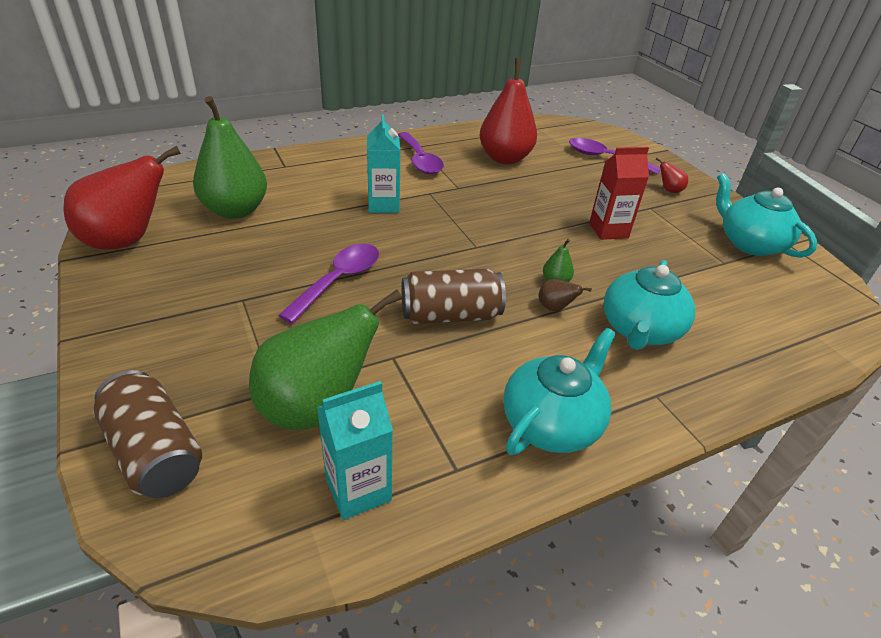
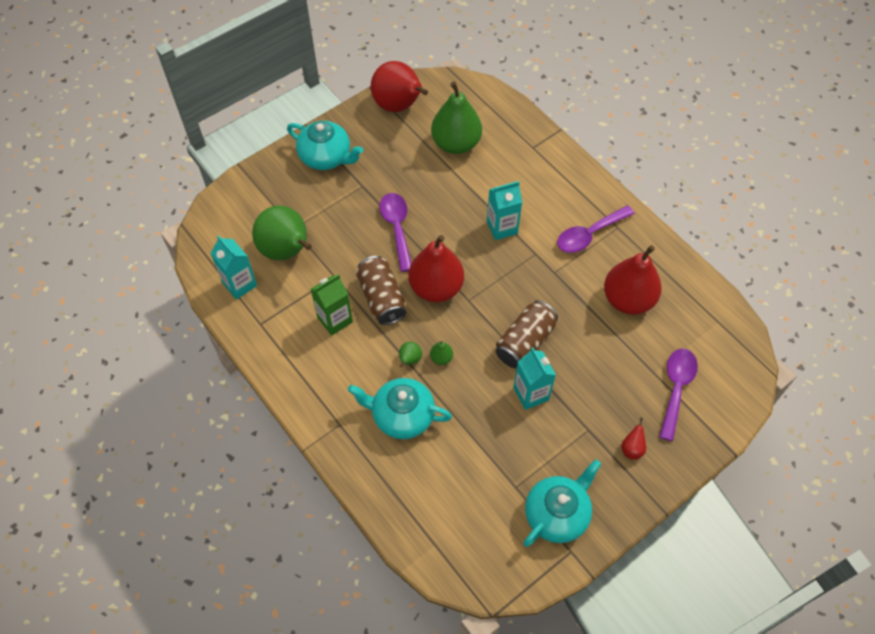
camera: 80 degrees right, 20 degrees up
brown can [93,370,202,498] -> brown can moved to [496,300,558,368]
purple spoon [278,244,379,323] -> purple spoon turned 120 degrees counterclockwise [380,193,411,272]
turquoise teapot [503,328,616,455] -> turquoise teapot moved to [287,121,363,170]
brown pear [539,279,592,311] -> green pear [399,342,422,367]
red carton [589,147,649,240] -> turquoise carton [513,348,556,410]
none -> green carton [311,274,353,336]
none -> red pear [408,235,464,302]

